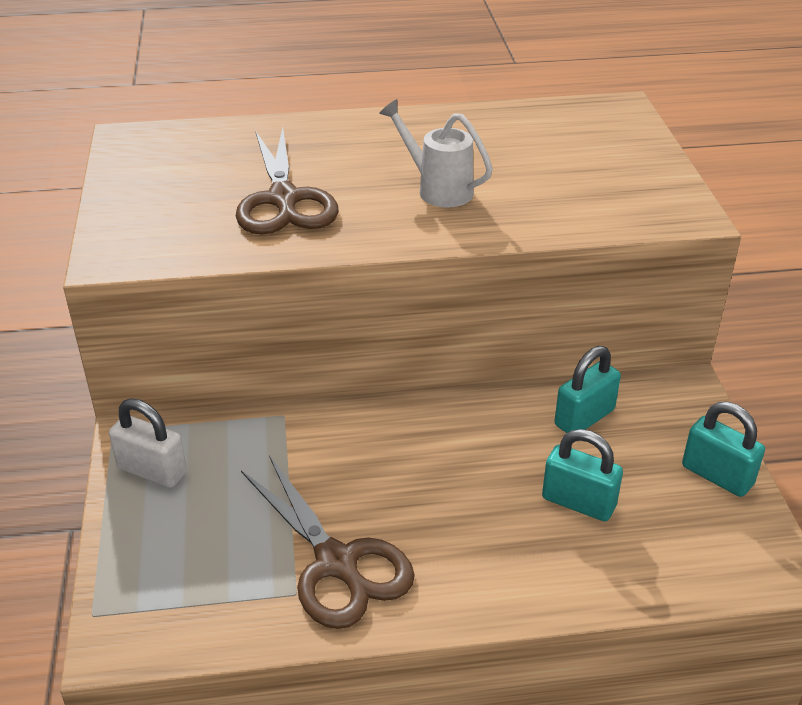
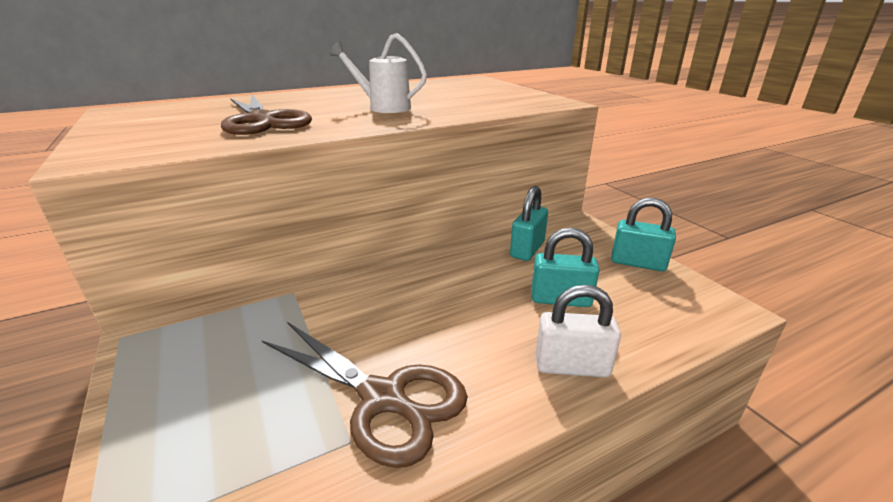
camera: 20 degrees left, 10 degrees down
white padlock [109,398,187,488] -> white padlock moved to [536,285,621,377]

